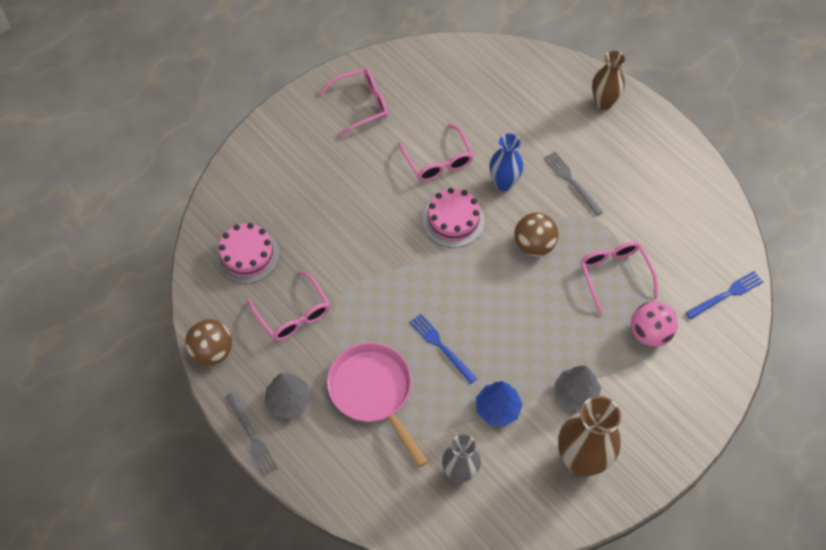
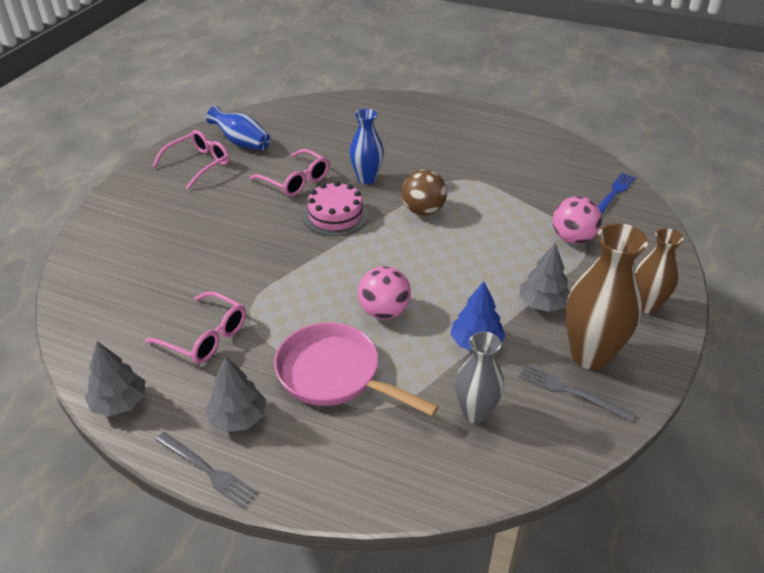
camera: 25 degrees left, 20 degrees down
brown ball [185,319,232,365] -> grey tree [85,341,145,416]
pink cake [216,223,279,284] -> none
blue fork [409,314,478,384] -> pink ball [358,266,411,320]
grey fork [544,151,603,216] -> grey fork moved to [519,364,634,421]
pink glasses [580,242,658,315] -> none
brown vase [592,50,625,110] -> brown vase moved to [635,228,684,314]
none -> blue vase [206,106,270,151]

